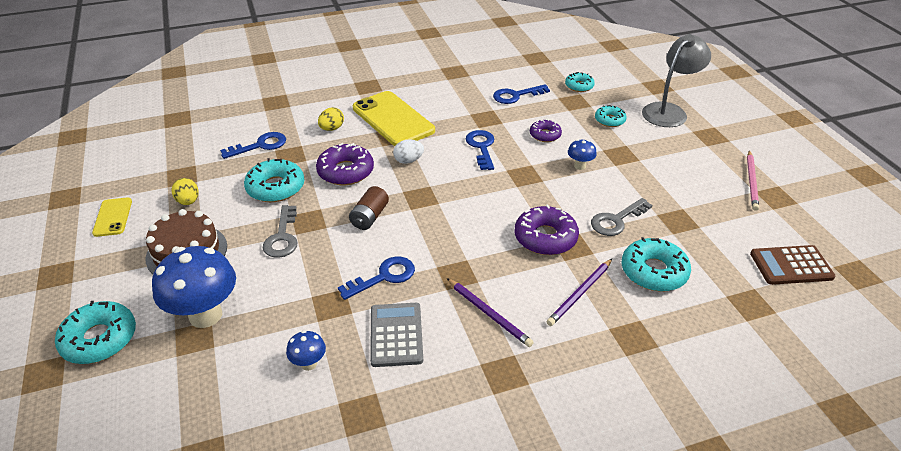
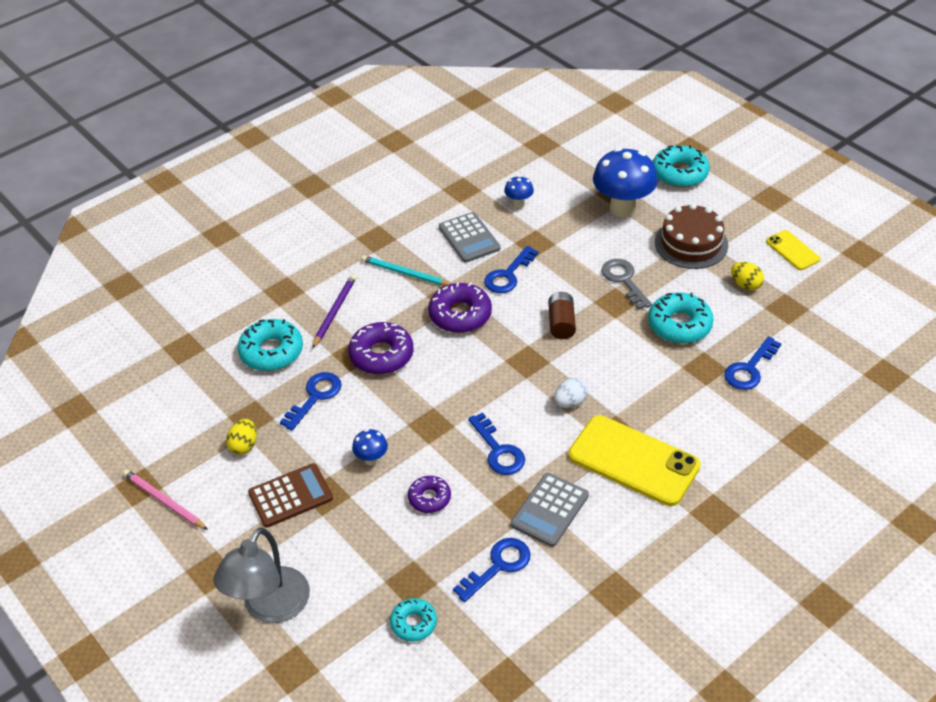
camera: 160 degrees right, 5 degrees up
purple donut [316,143,374,185] -> purple donut moved to [428,282,492,333]
yellow egg [318,107,344,131] -> yellow egg moved to [226,419,257,455]
purple pencil [447,278,534,347] -> turquoise pencil [361,255,451,286]
grey key [591,198,653,236] -> blue key [280,372,341,431]
turquoise donut [595,105,627,127] -> none
pink pencil [747,150,759,211] -> pink pencil turned 45 degrees counterclockwise [123,469,208,530]
brown calculator [750,245,836,285] -> brown calculator moved to [248,463,333,528]
none -> grey calculator [511,473,589,547]

